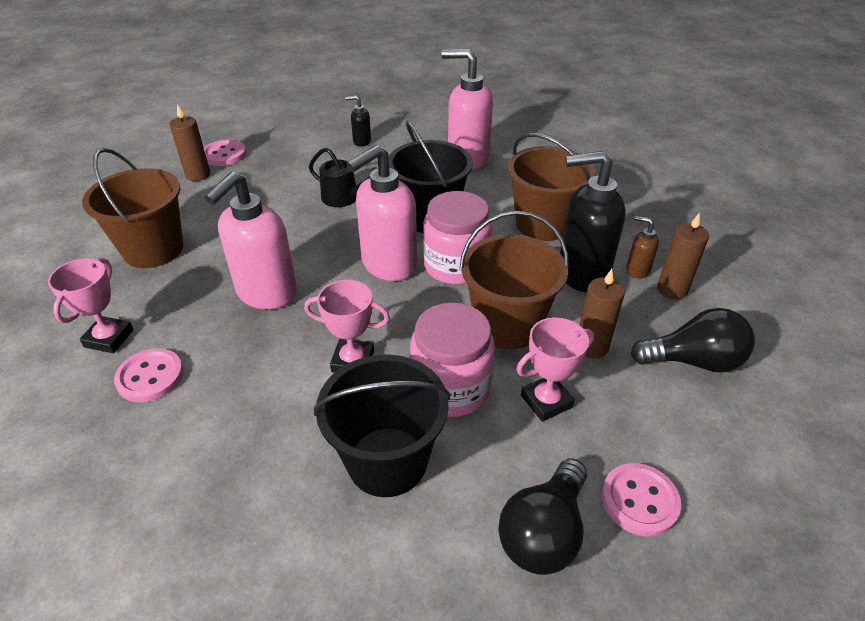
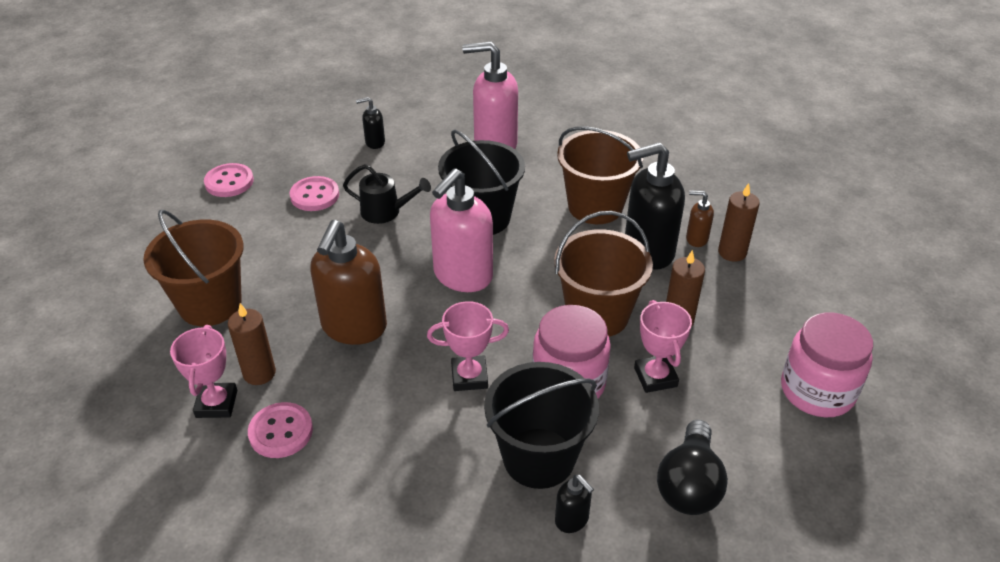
camera: 15 degrees left, 0 degrees up
brown candle [170,104,210,181] -> brown candle moved to [228,303,276,385]
pink soap dispenser [205,172,297,310] -> brown soap dispenser [310,220,387,345]
pink jar [423,191,492,285] -> pink jar moved to [781,313,873,417]
pink trophy [516,317,594,422] -> pink trophy turned 60 degrees counterclockwise [634,300,692,393]
pink button [602,463,681,536] -> pink button moved to [289,176,339,211]
black light bulb [631,308,755,373] -> none
none -> black soap dispenser [555,475,594,533]

